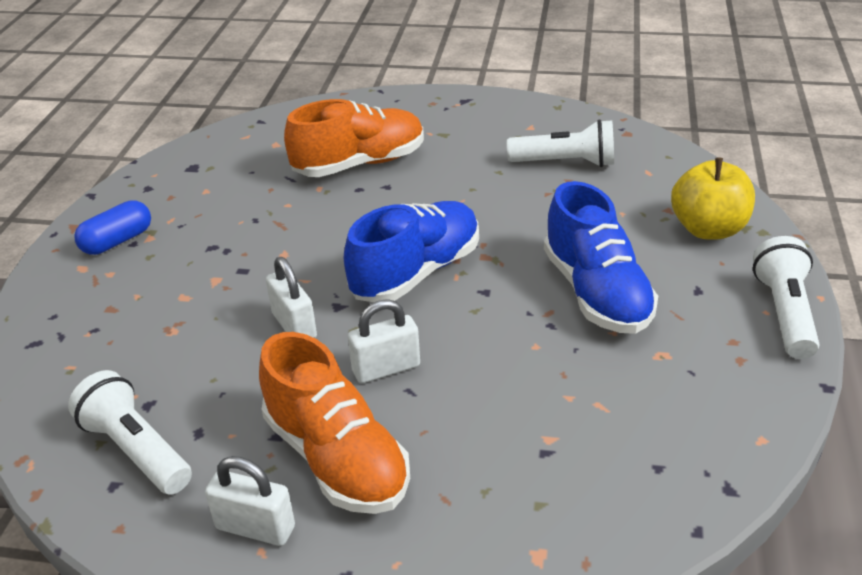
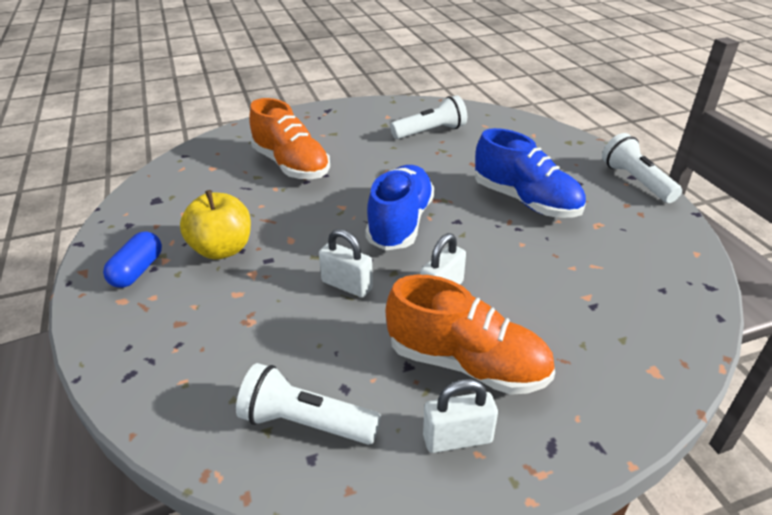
camera: 30 degrees left, 0 degrees up
orange shoe [284,99,424,177] -> orange shoe turned 105 degrees clockwise [249,98,330,179]
yellow apple [671,158,755,239] -> yellow apple moved to [180,190,251,260]

